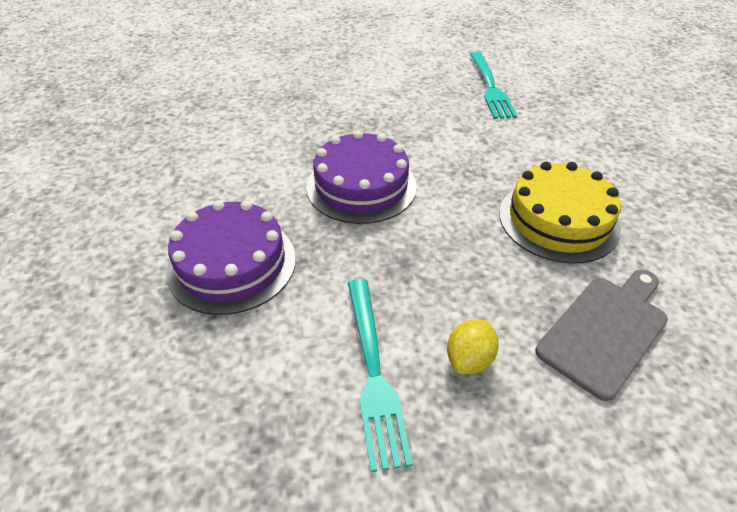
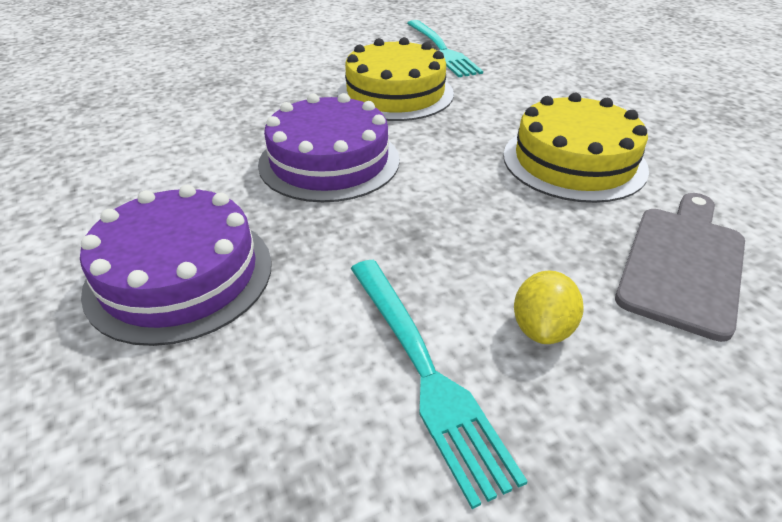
camera: 15 degrees left, 5 degrees down
none -> yellow cake [337,37,454,121]

